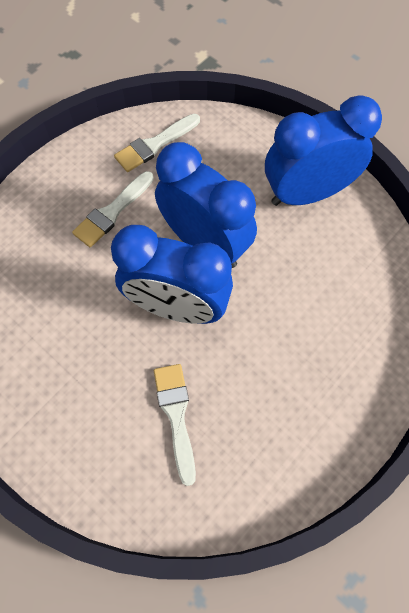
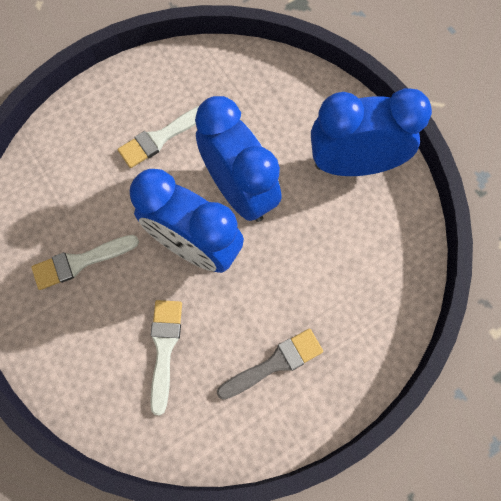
camera: 15 degrees right, 5 degrees up
white brush [114,114,200,172] -> white brush moved to [31,235,139,290]
none -> grey brush [217,328,323,400]

